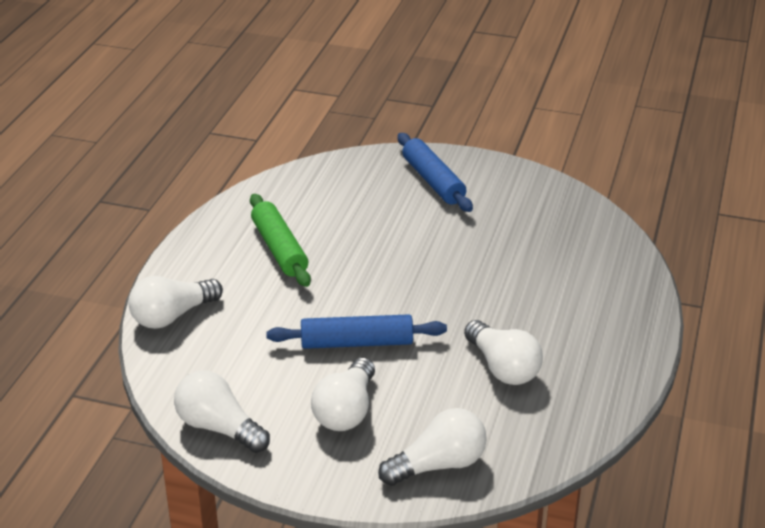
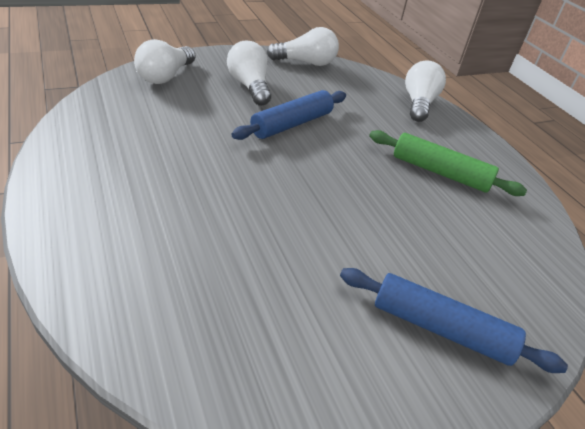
camera: 135 degrees right, 5 degrees up
white light bulb [464,320,543,385] -> none

